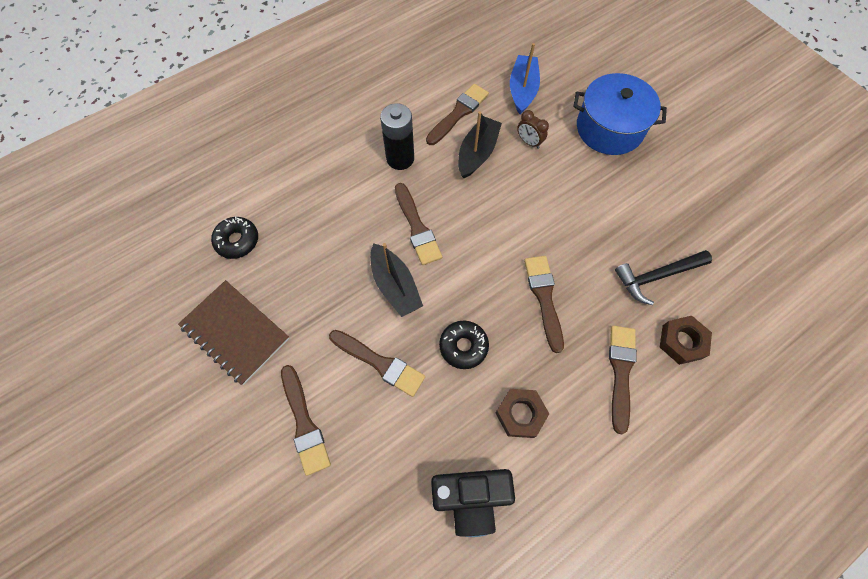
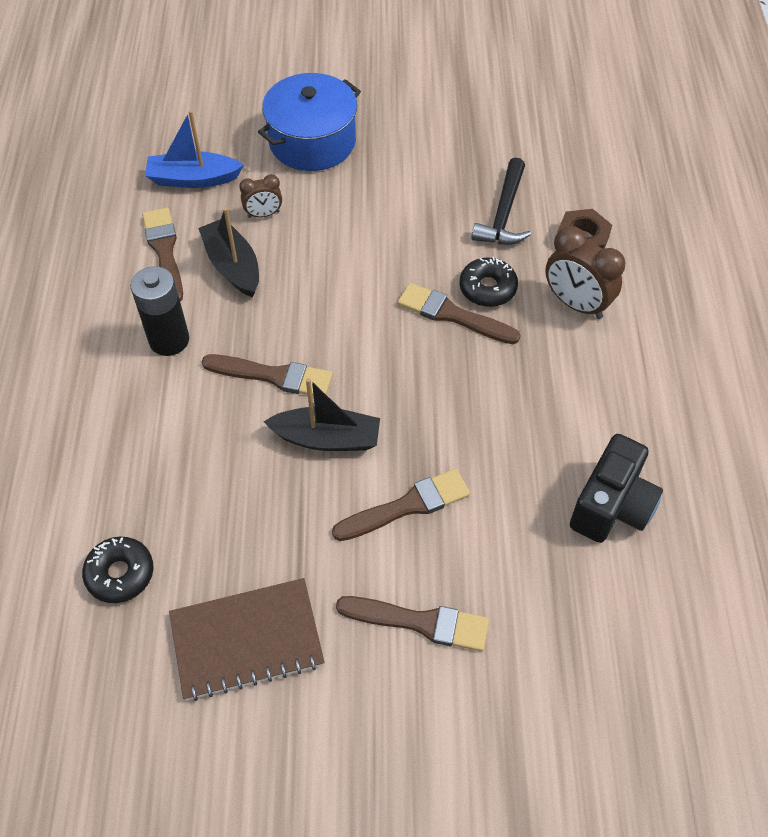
camera: 55 degrees left, 10 degrees down
black donut [439,321,489,369] -> black donut moved to [459,257,518,307]
brown nut [496,389,549,438] -> none
blue boat [510,43,540,114] -> blue boat turned 45 degrees counterclockwise [145,110,244,188]
brown brush [609,326,637,434] -> brown clock [545,226,626,319]

